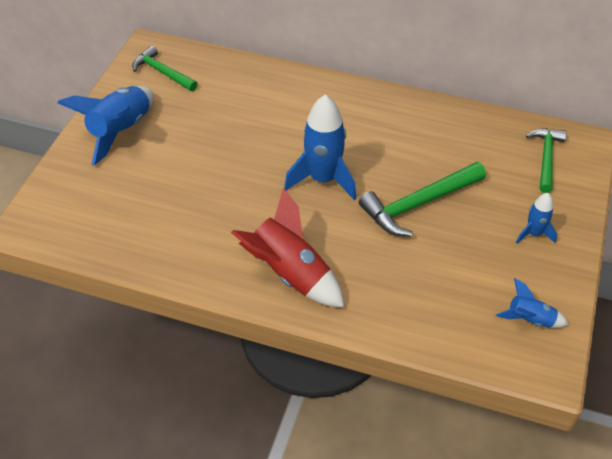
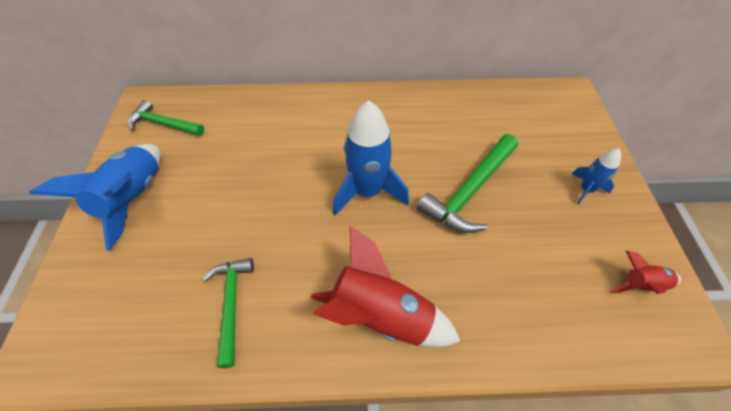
camera: 20 degrees left, 5 degrees up
blue rocket [496,278,569,328] -> red rocket [609,251,681,294]
green hammer [526,128,567,193] -> green hammer moved to [202,258,254,368]

